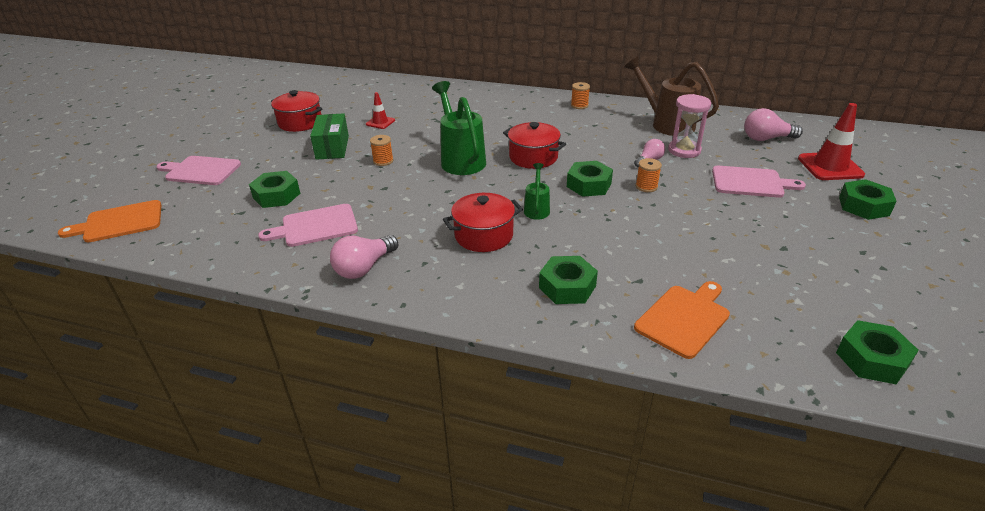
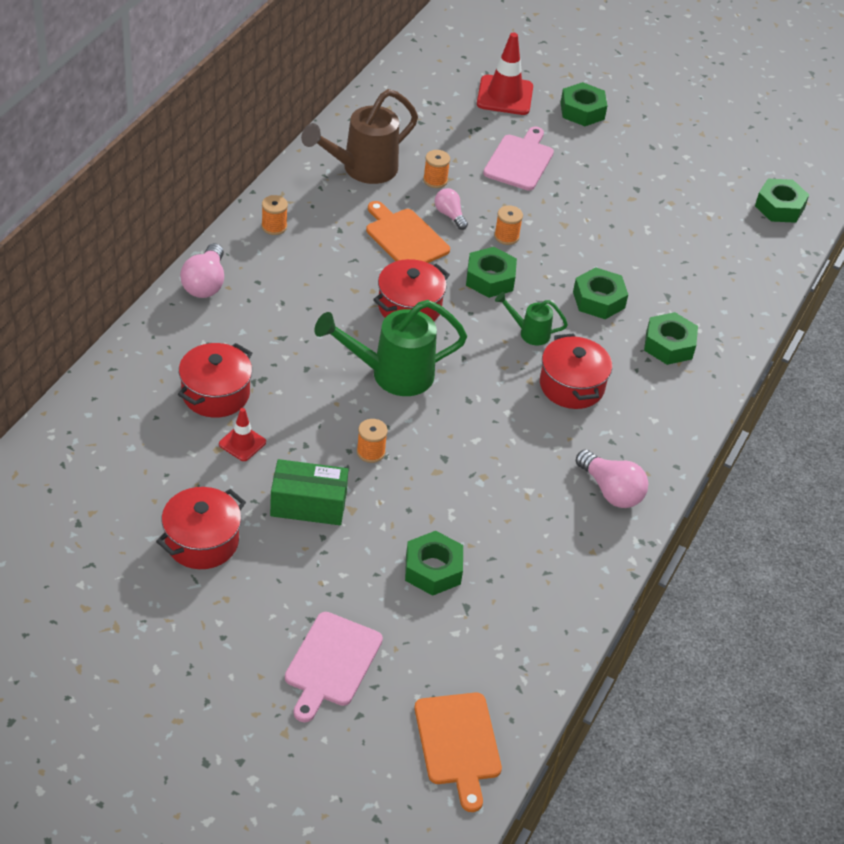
camera: 85 degrees left, 10 degrees up
pink cutting board [258,204,358,247] -> none
orange cutting board [634,281,730,359] -> orange cutting board moved to [366,201,450,263]
pink hourglass [668,94,711,158] -> orange spool [423,150,450,188]
pink light bulb [744,108,803,141] -> pink light bulb moved to [180,243,224,298]
none -> red pot [178,343,252,418]
none -> green nut [573,267,628,319]

